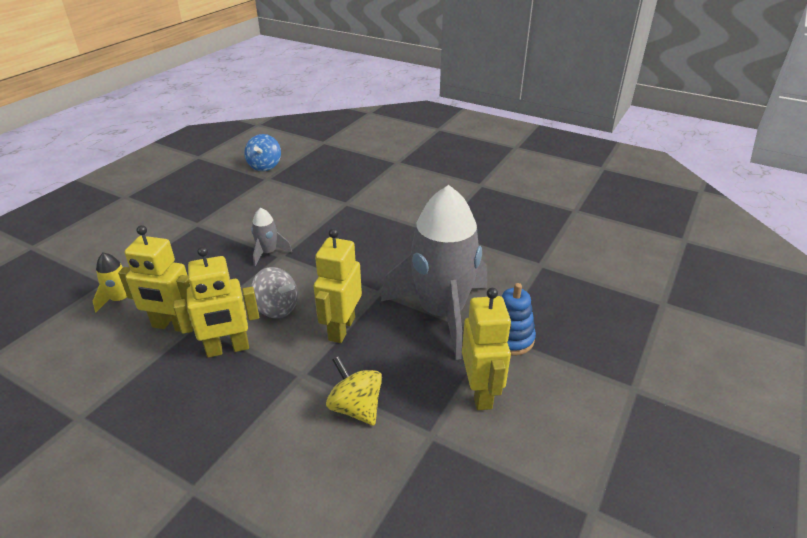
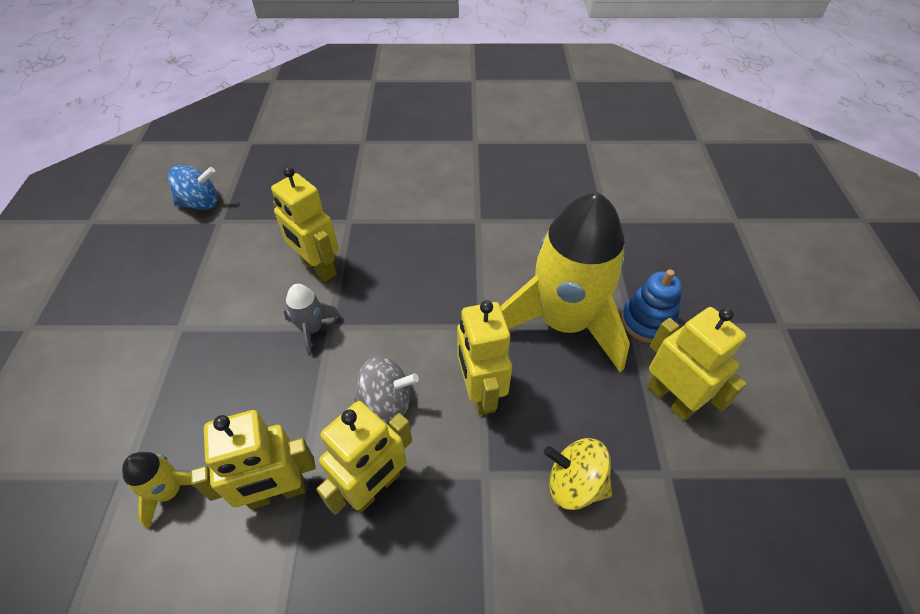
camera: 30 degrees left, 15 degrees up
blue spinning top [244,134,281,171] -> blue spinning top turned 75 degrees counterclockwise [168,165,218,210]
grey rocket [381,185,487,360] -> yellow rocket [500,192,630,372]
none -> yellow robot [271,166,339,282]

